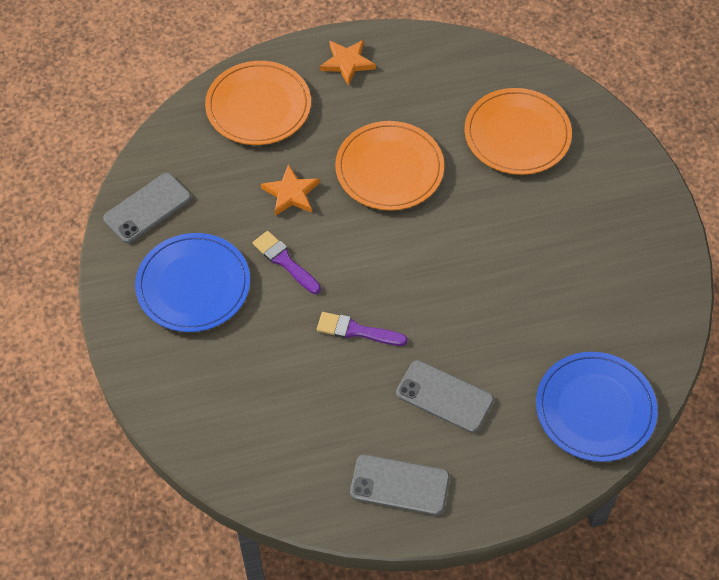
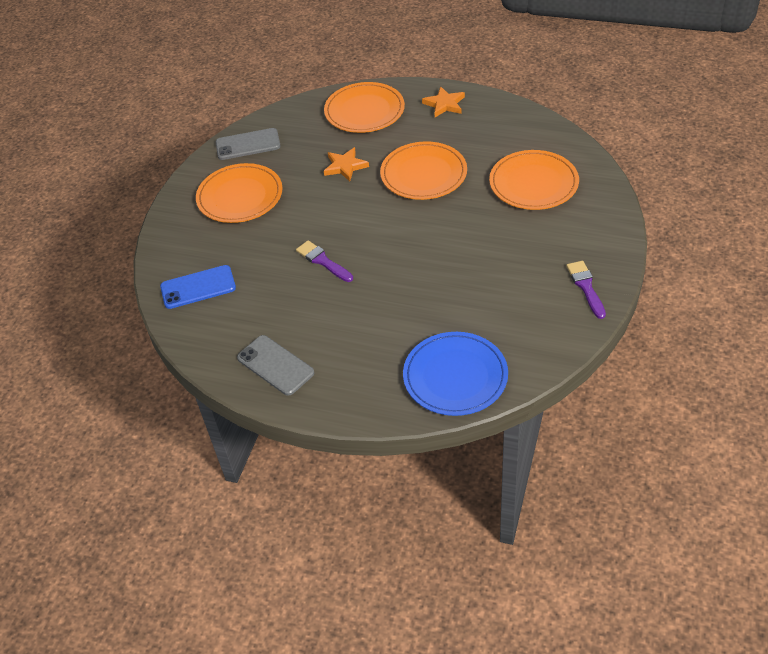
camera: 35 degrees right, 10 degrees down
blue plate [135,233,250,332] -> orange plate [196,163,283,223]
purple brush [253,231,321,294] -> purple brush moved to [566,261,606,319]
grey phone [396,360,494,433] -> none
none -> blue phone [160,265,236,309]

